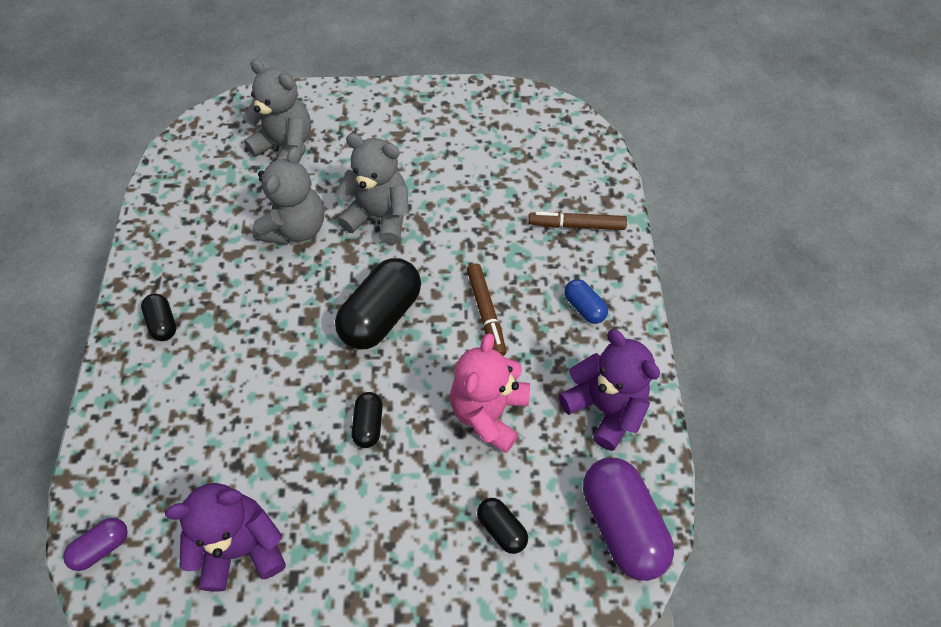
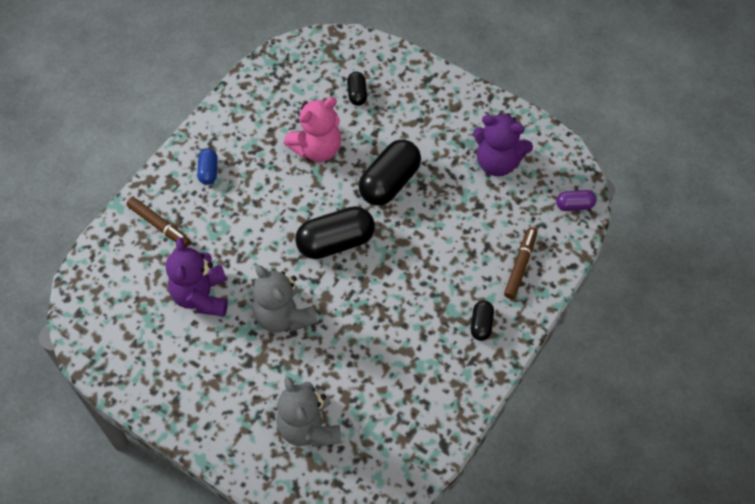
camera: 145 degrees left, 0 degrees up
grey teddy bear [253,147,325,245] -> none
black capsule [352,392,383,448] -> black capsule [359,140,421,206], size x1.98
brown marker [467,263,507,356] -> brown marker moved to [504,227,537,299]
purple teddy bear [559,329,660,451] -> purple teddy bear moved to [166,238,228,316]
purple capsule [583,458,674,581] -> none

